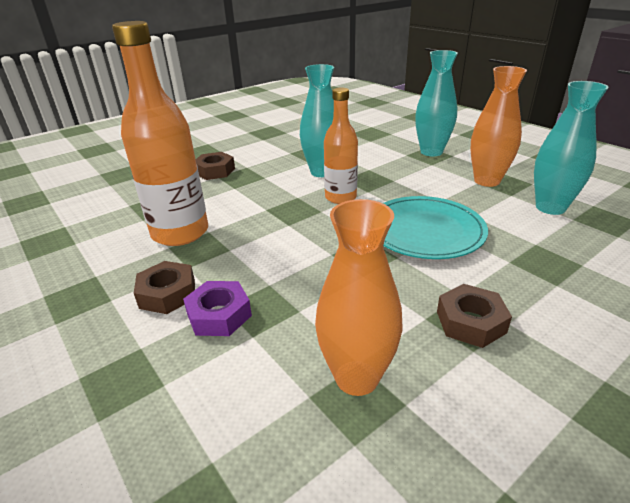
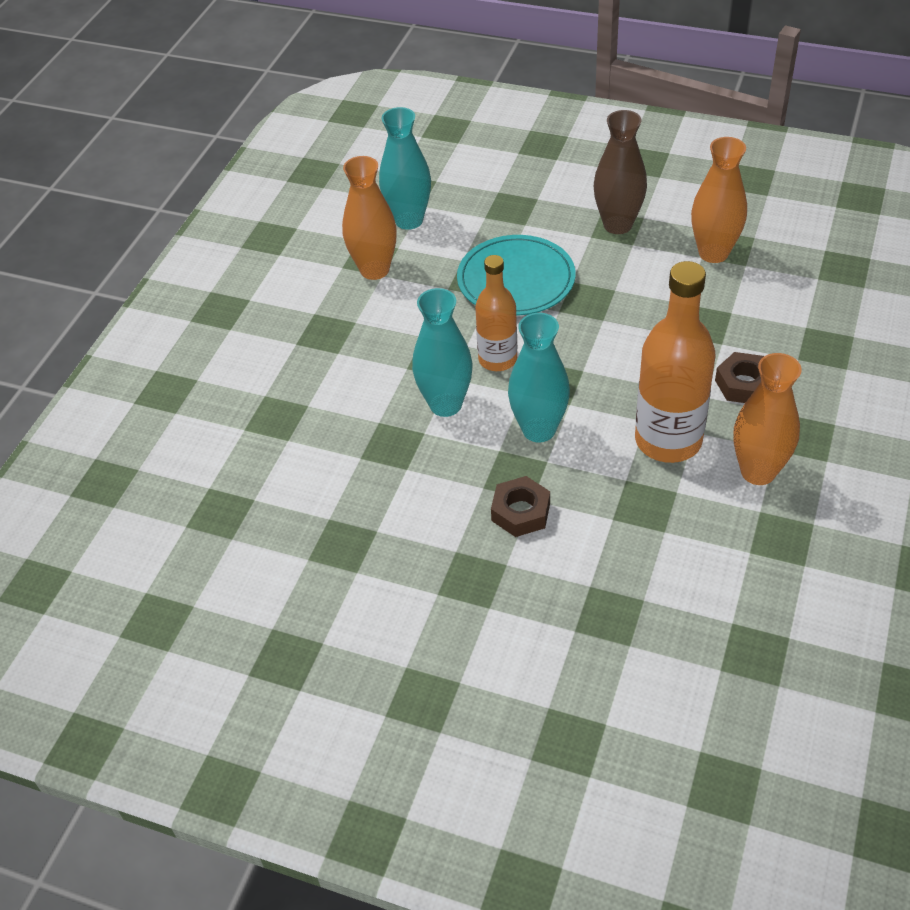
camera: 120 degrees left, 15 degrees up
purple nut [183,281,252,336] -> none
turquoise vase [415,50,458,156] -> turquoise vase moved to [508,313,570,442]
brown nut [437,284,512,348] -> brown vase [594,110,647,234]
none -> orange vase [733,353,801,485]

